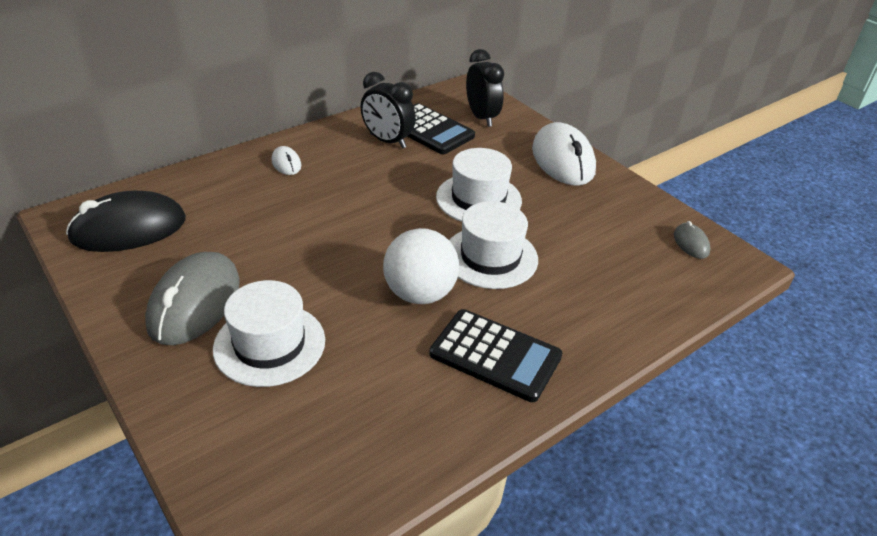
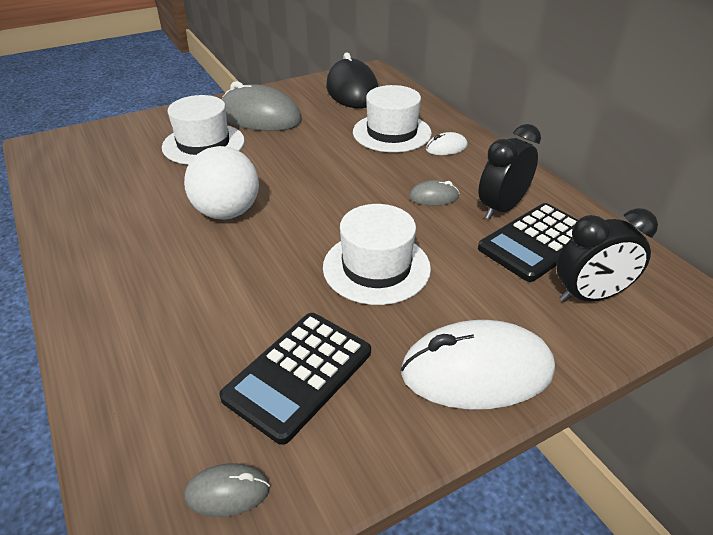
camera: 100 degrees right, 0 degrees up
black calculator [429,309,562,402] -> black calculator moved to [219,313,371,445]
white hat [449,201,538,289] -> white hat moved to [353,85,432,152]
none -> grey mouse [409,180,460,206]

